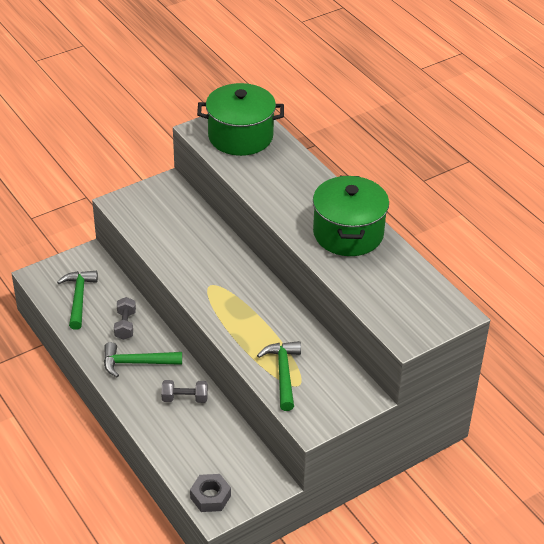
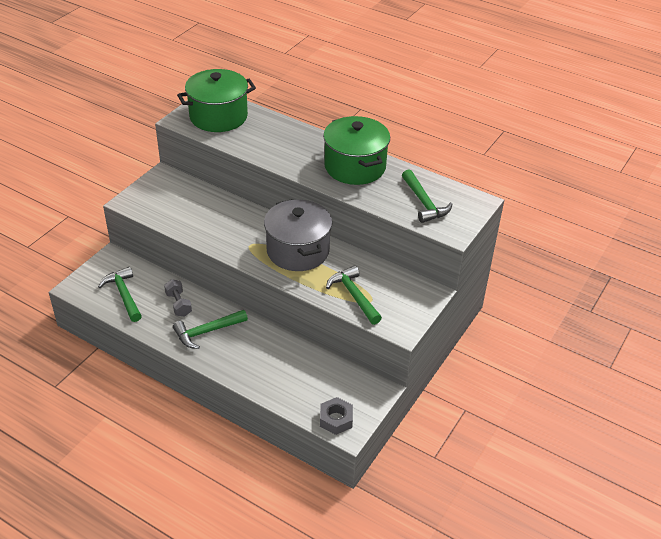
camera: 25 degrees left, 0 degrees up
grey dumbbell [161,380,208,403] -> none
none -> grey pot [264,199,332,271]
none -> green hammer [402,169,453,223]

